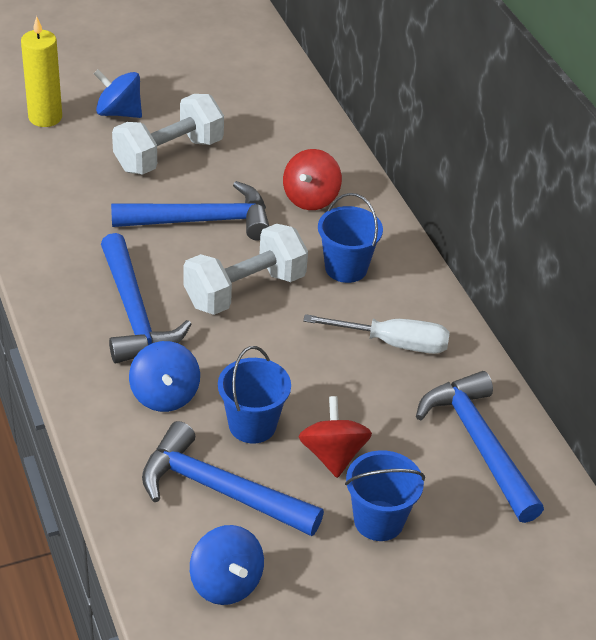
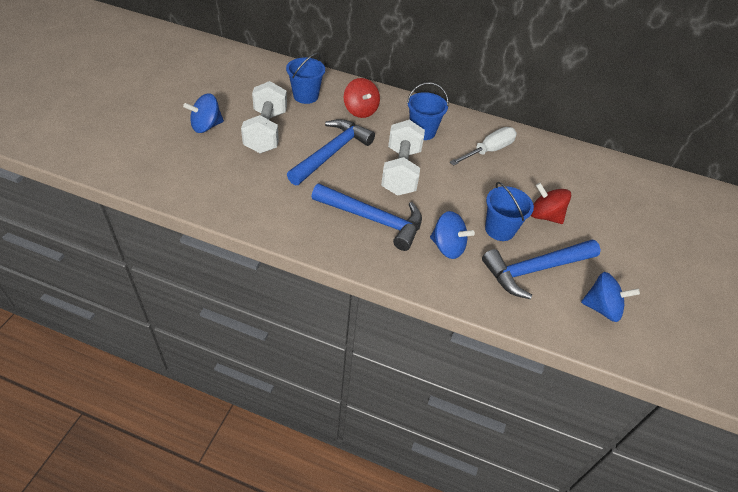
camera: 50 degrees left, 5 degrees up
yellow candle [21,16,62,127] -> none
blue bucket [345,450,425,541] -> blue bucket moved to [286,52,325,104]
blue hammer [416,371,544,523] -> none

